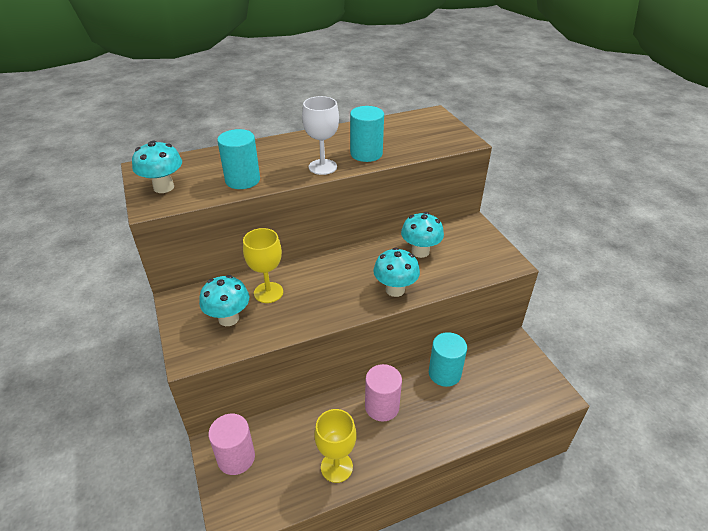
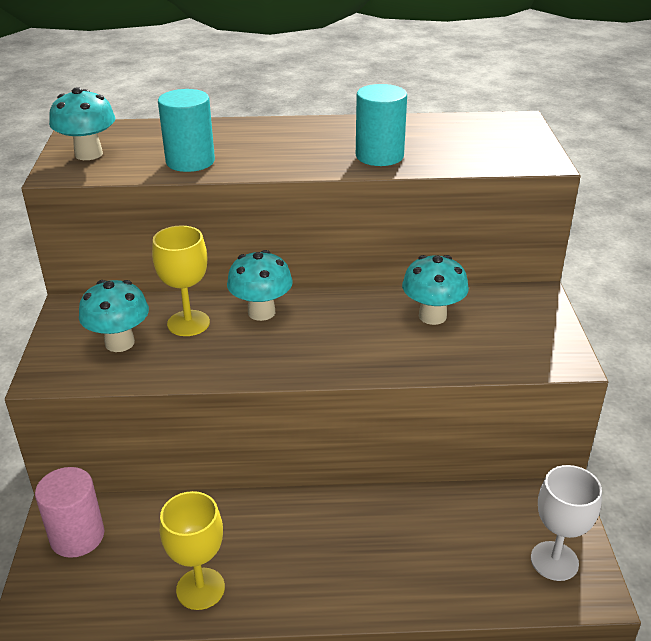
camera: 20 degrees right, 5 degrees down
white goblet [302,96,339,175] -> white goblet moved to [531,465,602,581]
pink cylinder [365,364,402,422] -> none
turquoise mushroom [373,247,420,297] -> turquoise mushroom moved to [227,250,293,321]
turquoise cylinder [429,332,467,387] -> none

